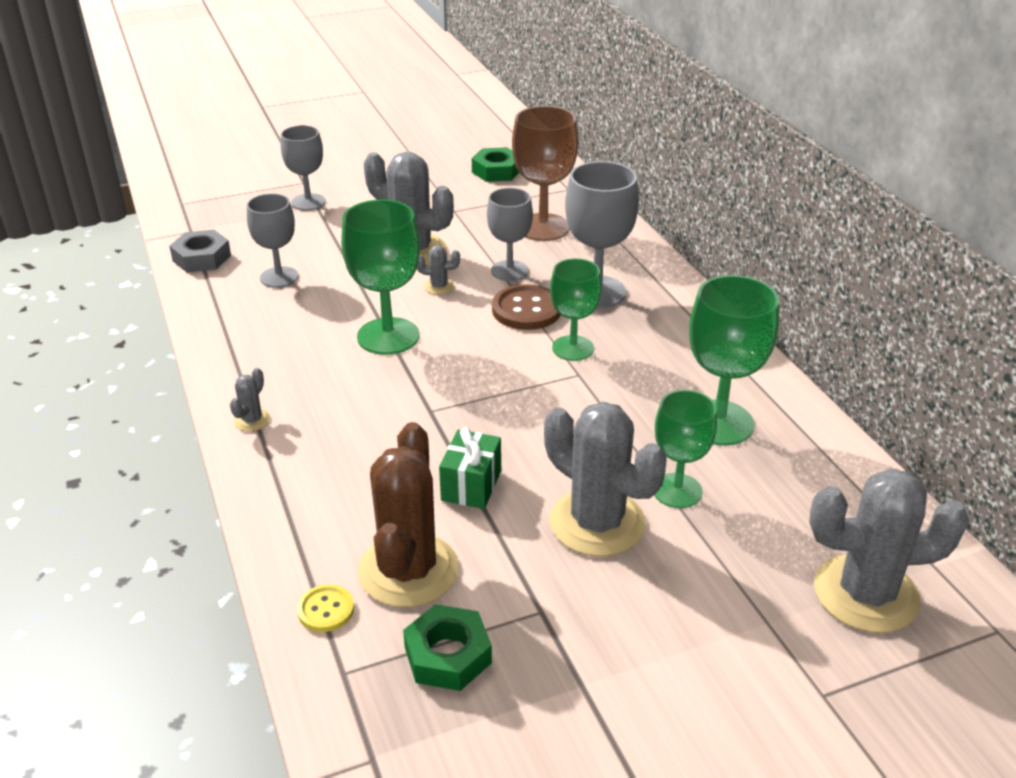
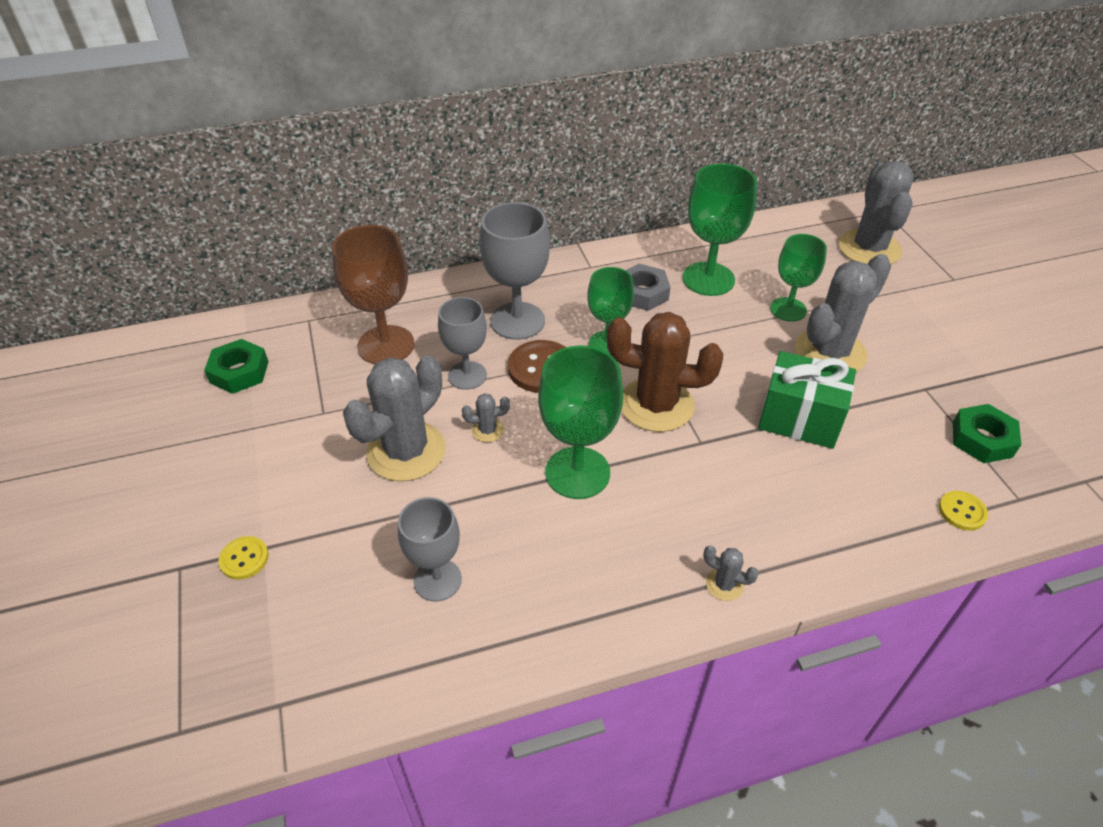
camera: 85 degrees left, 10 degrees up
grey nut [169,230,231,272] -> grey nut moved to [625,264,670,311]
grey goblet [281,125,326,211] -> yellow button [218,536,269,580]
brown cactus [358,422,459,607] -> brown cactus moved to [607,312,723,432]
grey cactus [417,245,460,295] -> grey cactus turned 75 degrees clockwise [462,393,510,442]
green gift [439,427,501,509] -> green gift [758,351,856,449], size x1.52

